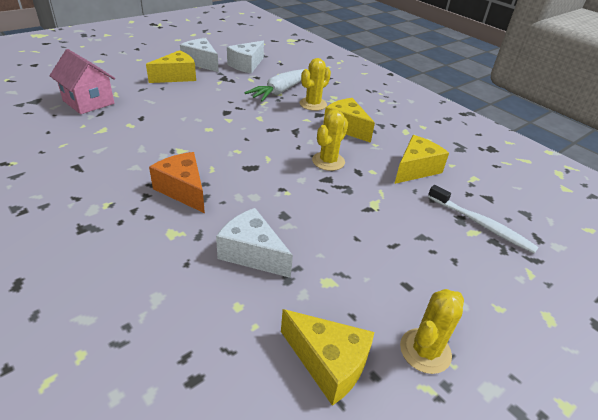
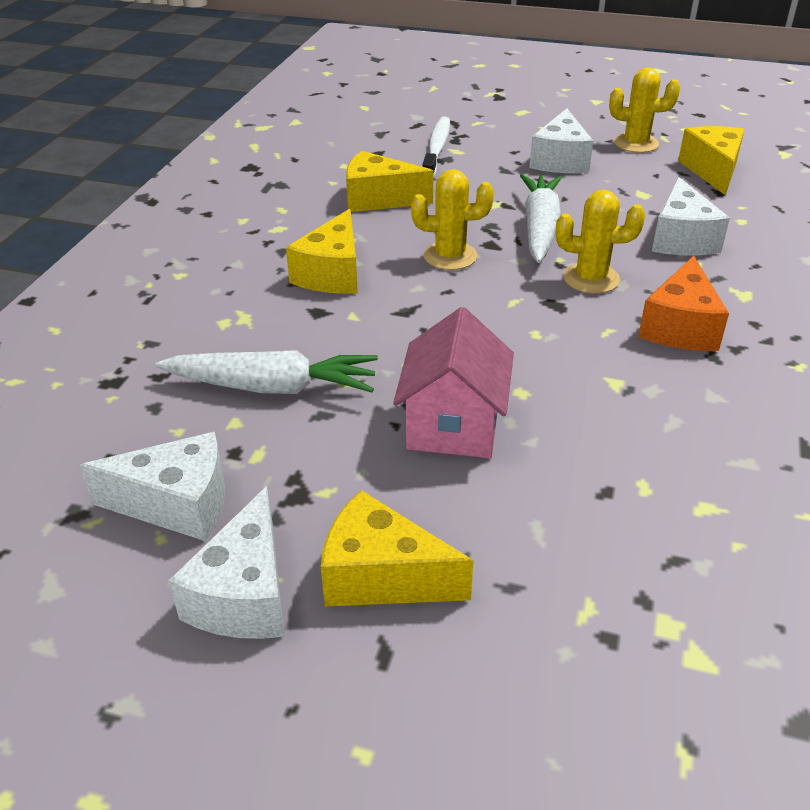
camera: 120 degrees left, 0 degrees up
pink house [49,49,115,114] -> pink house moved to [393,307,514,458]
yellow cactus [300,58,331,111] -> yellow cactus moved to [556,189,645,294]
none -> white carrot [520,174,562,263]
none -> white cheese [529,109,593,173]

